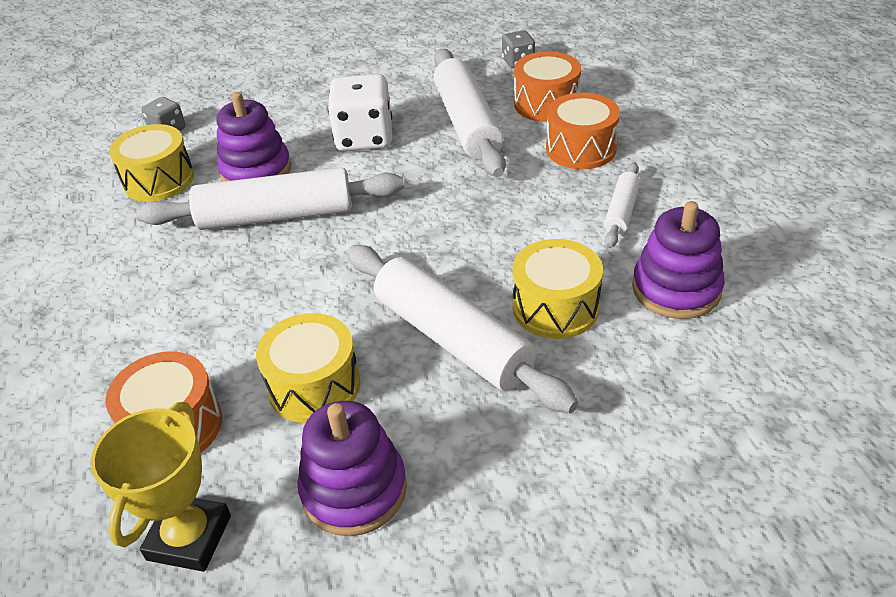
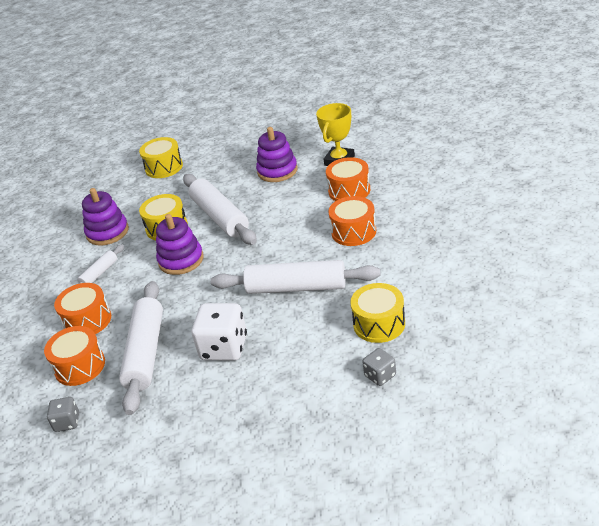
camera: 165 degrees left, 5 degrees down
purple stacking toy [217,92,291,182] -> purple stacking toy moved to [156,214,204,275]
yellow drum [256,313,360,423] -> yellow drum moved to [139,137,183,178]
none -> orange drum [328,196,376,246]

